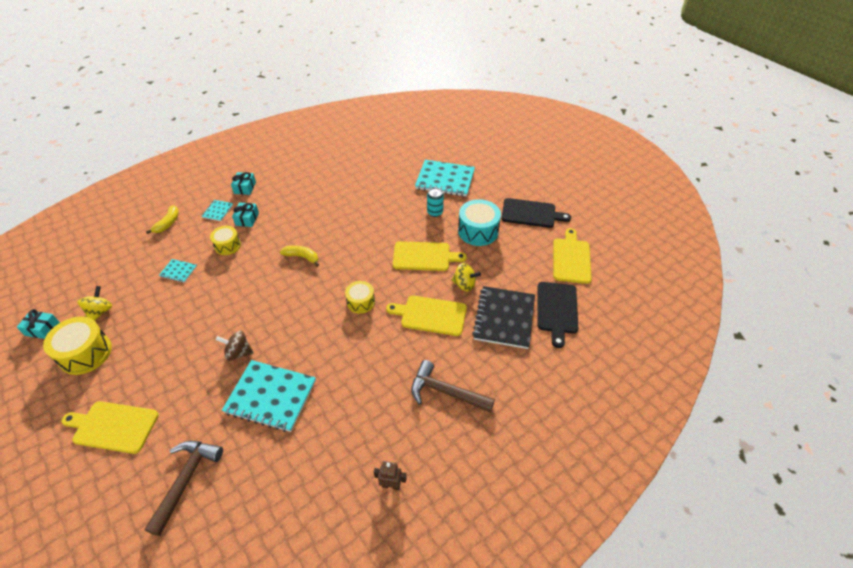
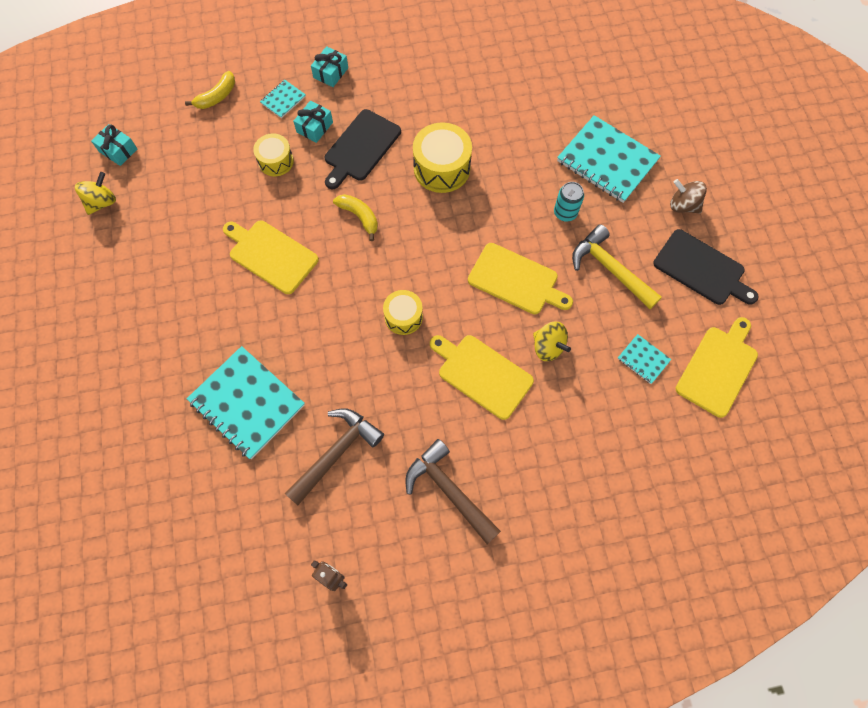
camera: 25 degrees right, 20 degrees up
turquoise gift [17,309,60,339] -> turquoise gift moved to [91,124,137,166]
yellow drum [43,316,112,375] -> yellow drum moved to [413,122,472,193]
yellow cutting board [61,401,159,454] -> yellow cutting board moved to [223,220,319,294]
brown hammer [144,441,223,536] -> brown hammer moved to [285,408,384,505]
turquoise notebook [159,259,197,283] -> turquoise notebook moved to [617,334,671,384]
brown spinning top [216,331,254,361] -> brown spinning top moved to [670,179,707,214]
turquoise drum [458,199,501,246] -> yellow hammer [572,224,662,309]
black notebook [472,286,535,349] -> none
black cutting board [537,282,578,348] -> black cutting board moved to [325,109,401,189]

